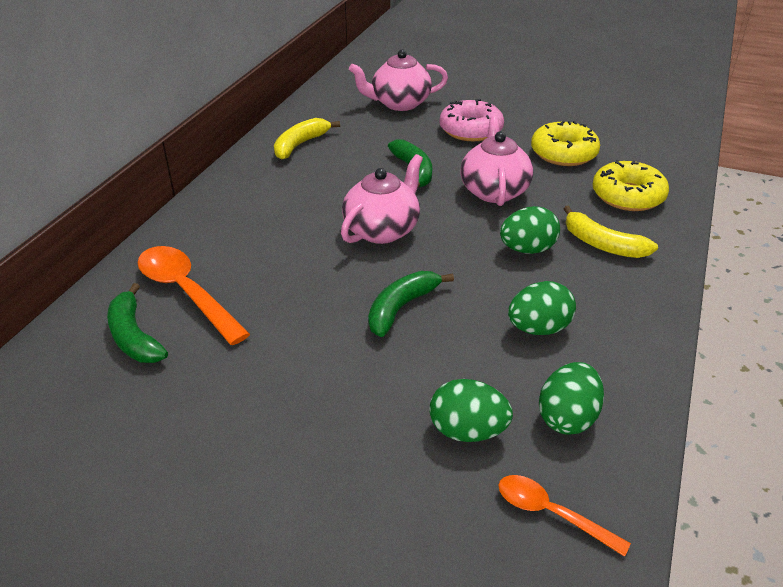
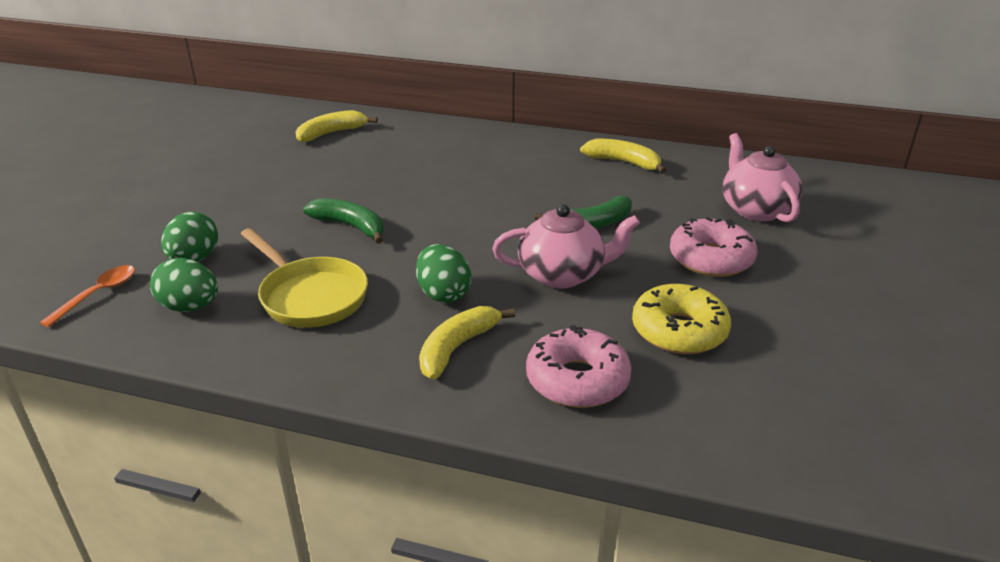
camera: 85 degrees right, 5 degrees down
green banana [107,283,168,363] -> yellow banana [295,110,378,142]
orange spoon [137,246,250,345] -> none
pink teapot [341,154,423,244] -> none
green egg [508,281,576,335] -> yellow pan [241,228,368,328]
yellow donut [592,160,669,211] -> pink donut [526,325,631,408]

